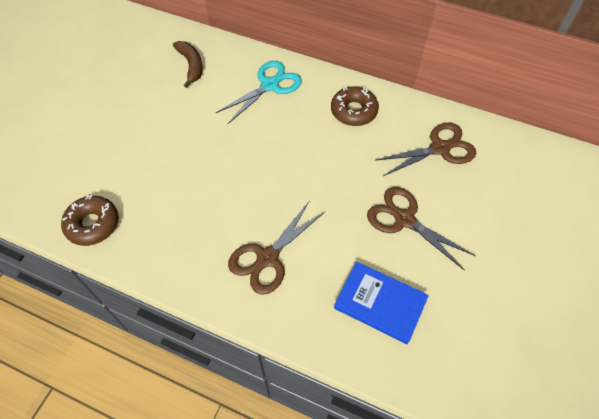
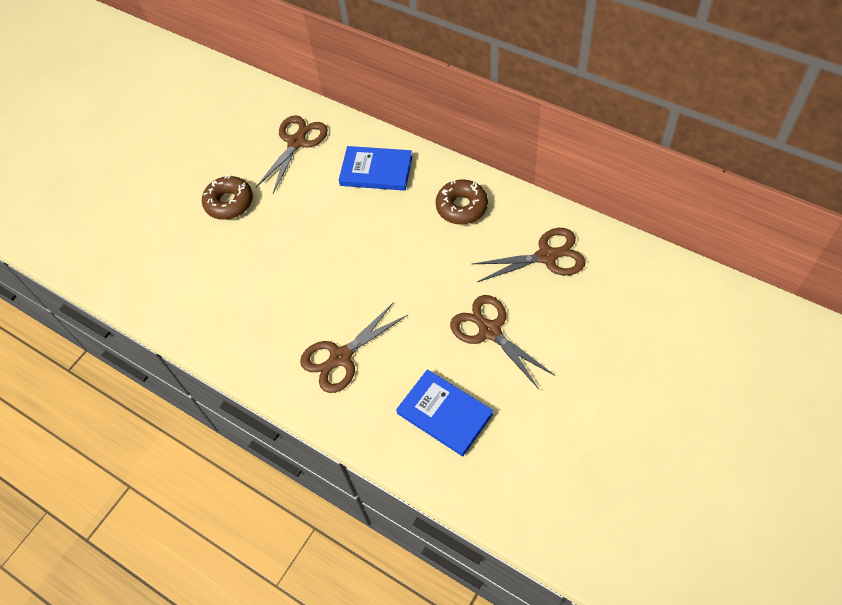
camera: 15 degrees right, 0 degrees up
brown donut [61,195,119,246] -> brown donut moved to [202,175,253,220]
brown banana [173,41,203,88] -> brown scissors [256,115,328,193]
turquoise scissors [216,61,302,124] -> blue book [339,146,412,191]

